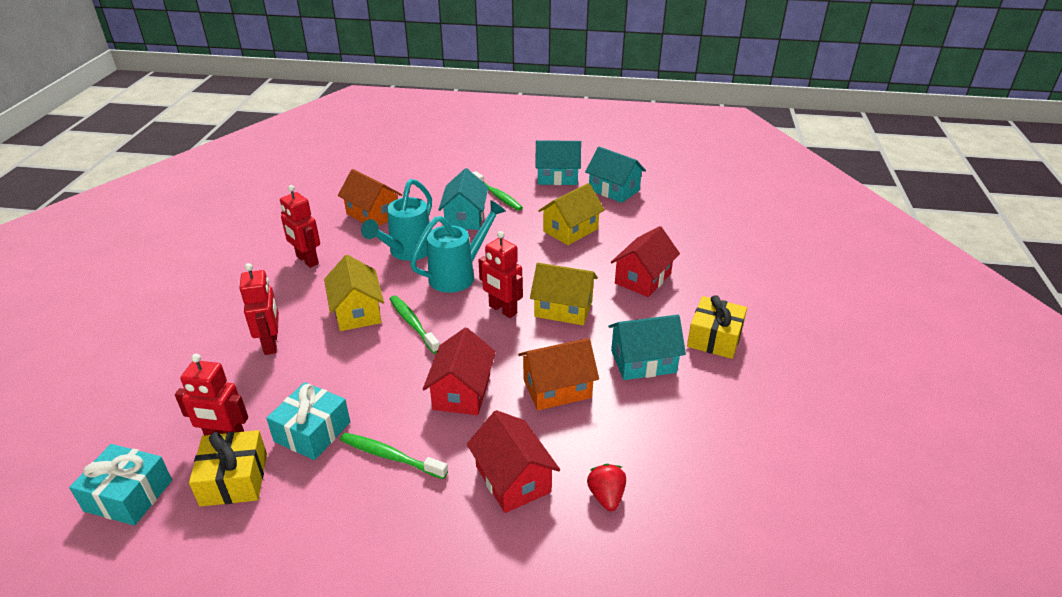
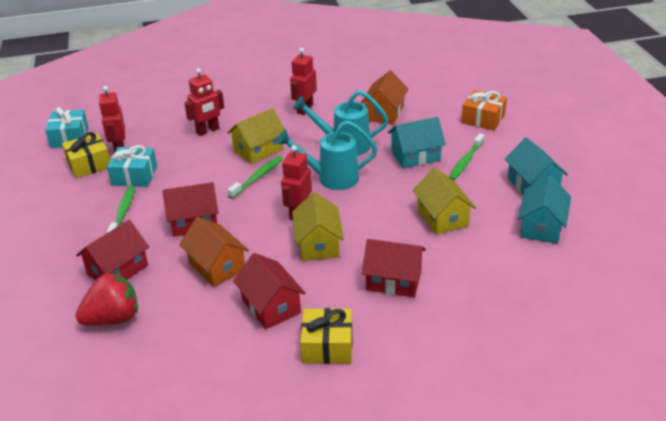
camera: 70 degrees right, 0 degrees up
turquoise watering can [410,200,506,293] -> turquoise watering can turned 150 degrees clockwise [276,120,378,190]
yellow house [538,183,605,245] -> yellow house turned 45 degrees clockwise [413,168,476,235]
red strawberry [587,464,626,511] -> red strawberry [75,271,138,326], size x1.75
turquoise house [608,315,686,380] -> red house [233,253,306,329]
none -> orange gift [461,90,507,131]

